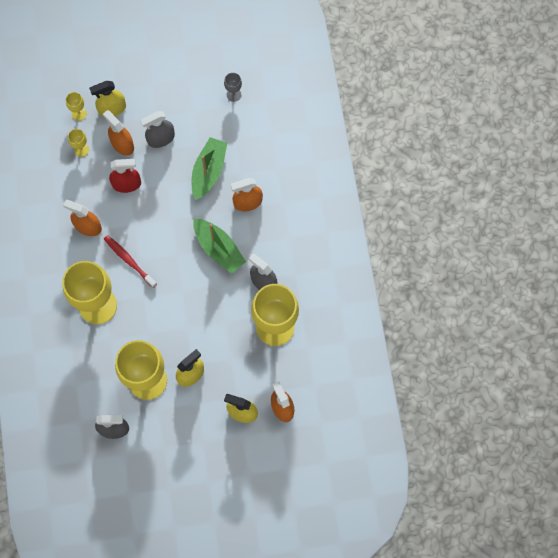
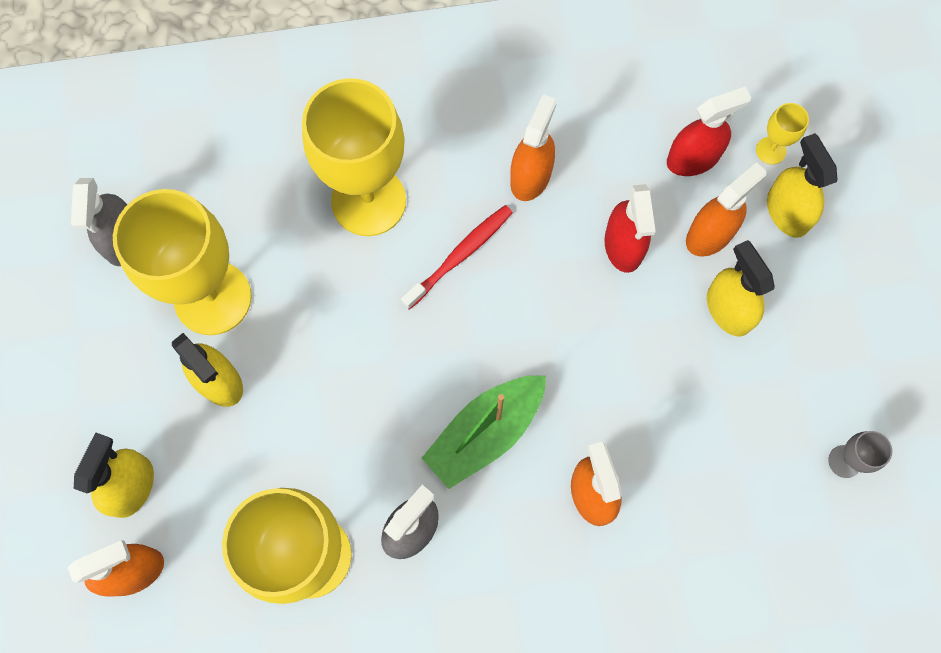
camera: 90 degrees right, 0 degrees up
yellow goblet [68,129,89,157] -> red spray bottle [667,87,752,176]
grey spray bottle [141,111,175,148] -> yellow spray bottle [707,240,775,336]
green boat [192,137,227,200] -> none

